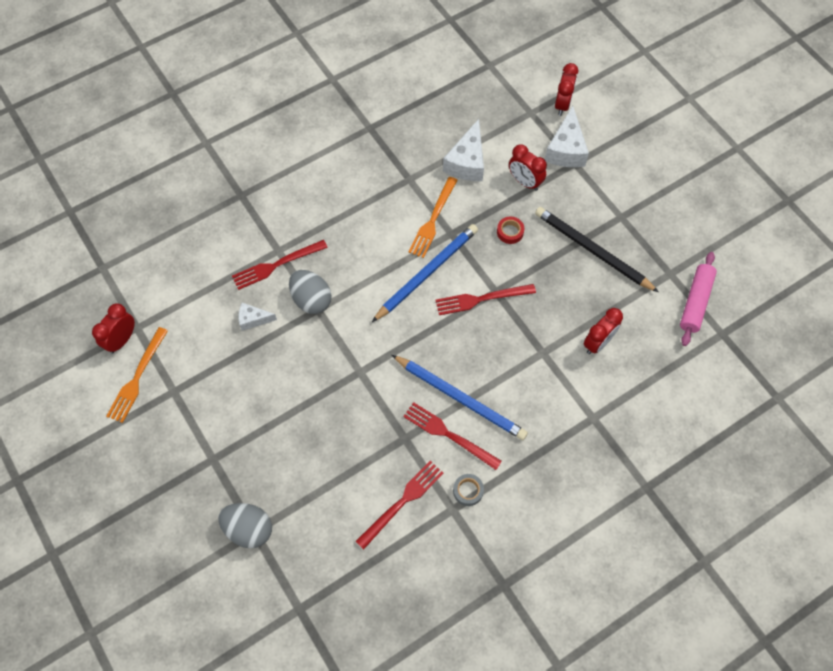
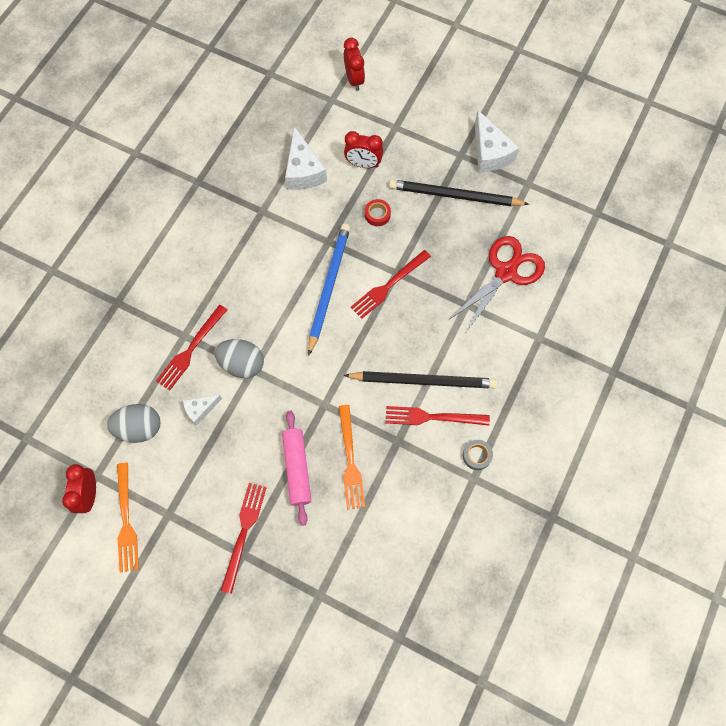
camera: 30 degrees left, 5 degrees up
grey egg [218,503,272,548] -> grey egg moved to [107,404,160,443]
red fork [355,461,444,550] -> red fork moved to [221,483,267,594]
blue pencil [392,355,528,440] -> black pencil [343,371,497,388]
orange fork [408,177,458,258] -> orange fork moved to [339,405,365,510]
white cheese [545,106,589,167] -> white cheese moved to [475,110,519,173]
red clock [584,308,623,354] -> red scissors [450,236,545,332]
pink rolling pin [680,252,717,346] -> pink rolling pin moved to [282,410,311,526]

